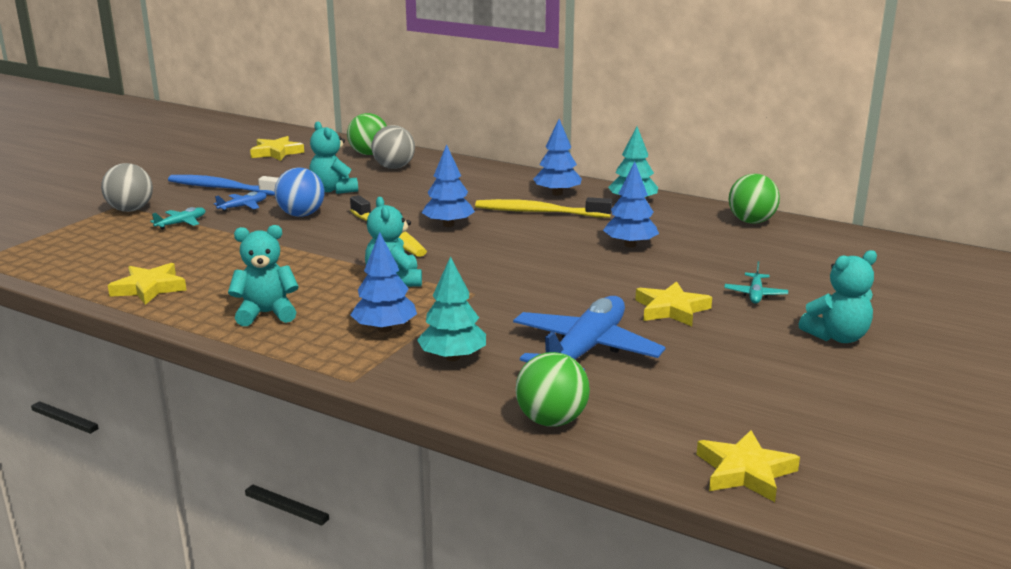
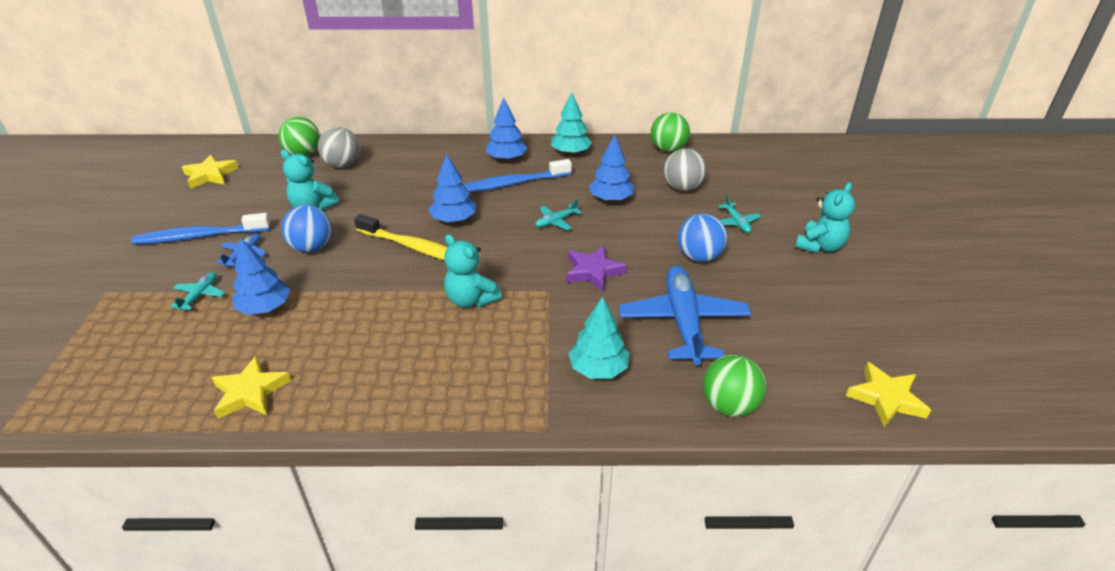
camera: 30 degrees left, 15 degrees up
grey ball [101,163,153,212] -> grey ball moved to [664,148,707,191]
turquoise teddy bear [228,225,299,326] -> none
blue tree [350,232,417,332] -> blue tree moved to [233,238,290,315]
yellow toothbrush [475,197,612,218] -> blue toothbrush [464,159,572,193]
yellow star [635,281,712,326] -> blue ball [678,214,727,262]
none -> turquoise plane [536,199,582,230]
none -> purple star [566,245,627,292]

